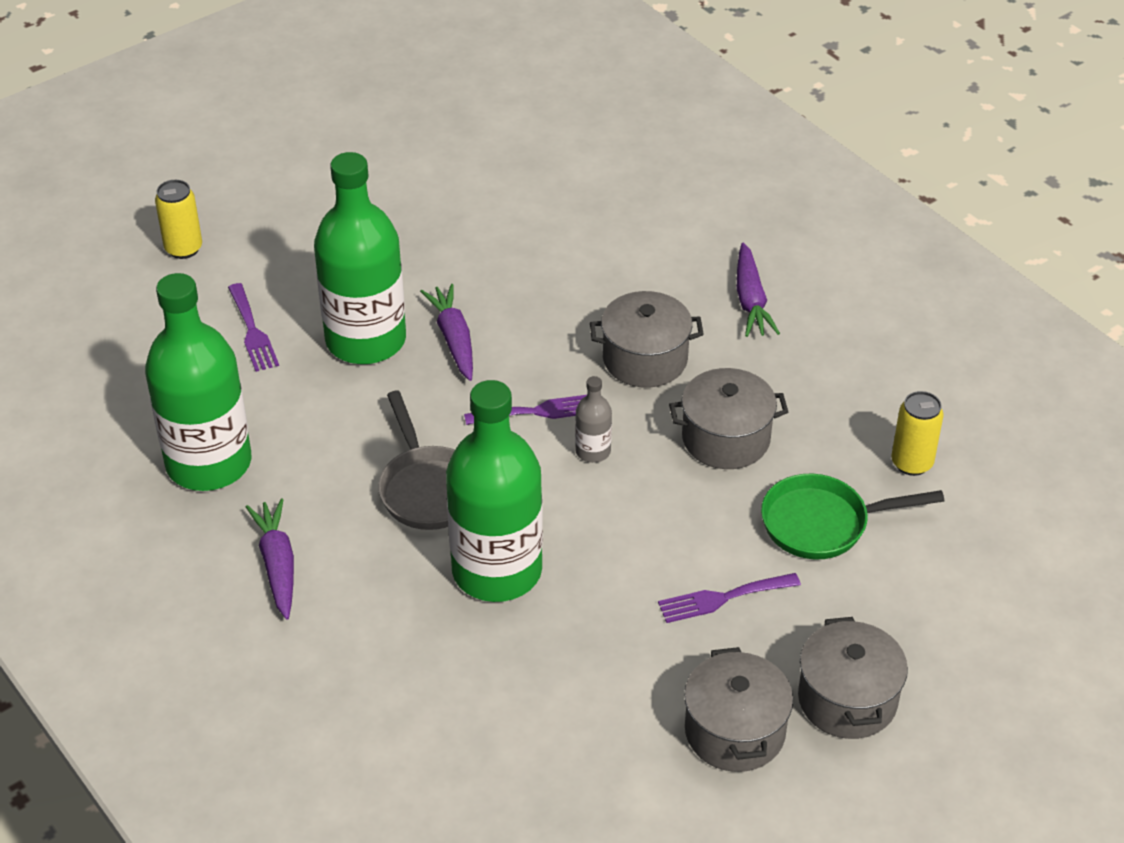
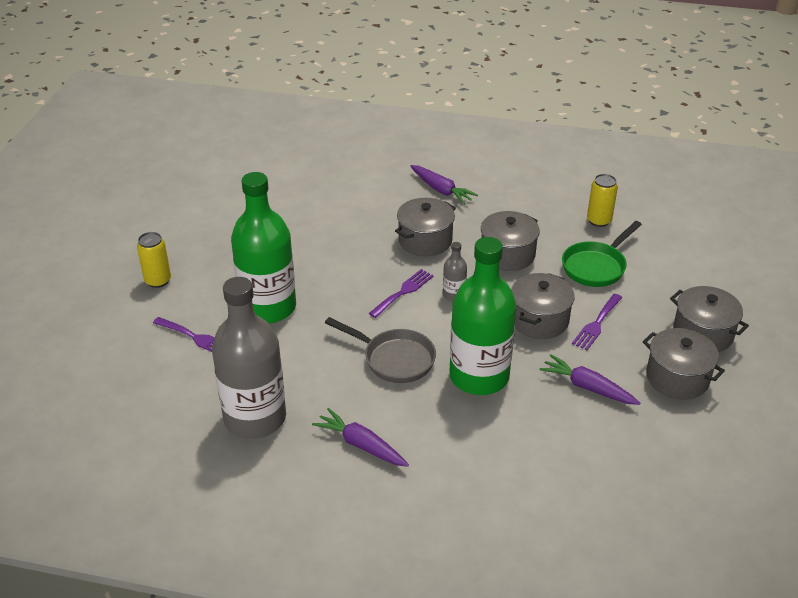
camera: 40 degrees left, 5 degrees down
green bottle [145,273,251,491] -> grey bottle [212,277,286,439]
yellow can [155,180,202,259] -> yellow can moved to [137,232,171,288]
purple carrot [420,284,473,381] -> purple carrot moved to [539,354,640,405]
none -> grey pot [511,273,575,339]

